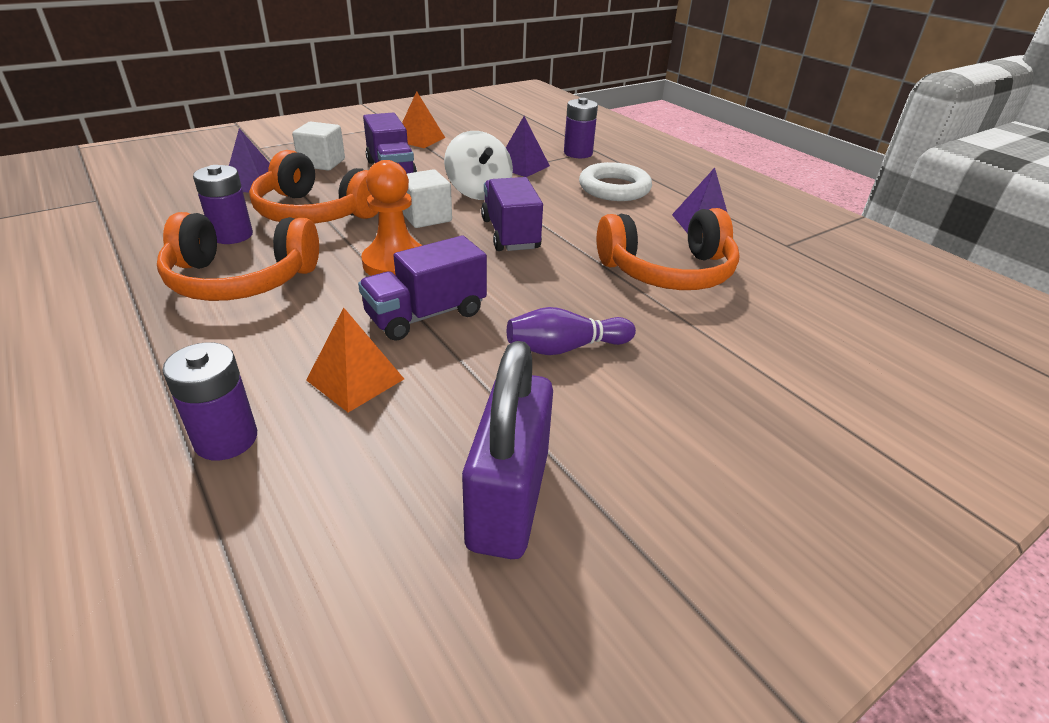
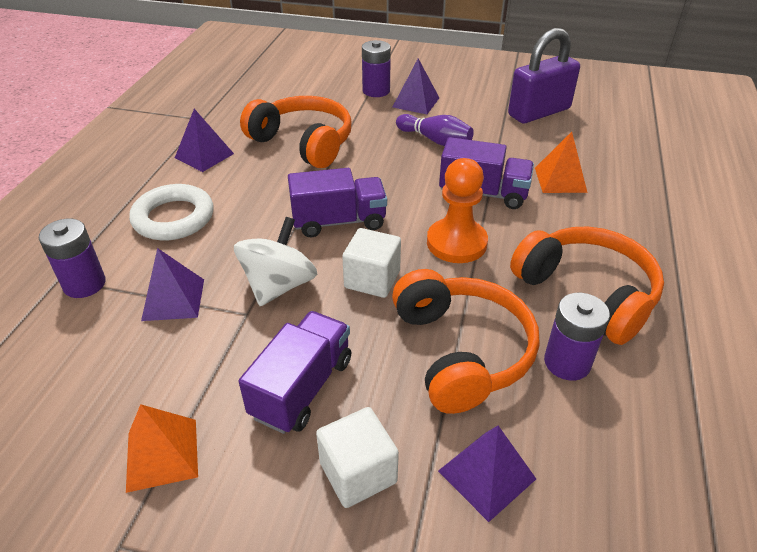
camera: 130 degrees left, 5 degrees up
purple battery [162,342,257,460] -> purple battery moved to [362,40,391,97]
purple truck [481,177,543,251] -> purple truck turned 135 degrees counterclockwise [288,168,387,237]
none -> purple pyramid [393,59,439,114]

